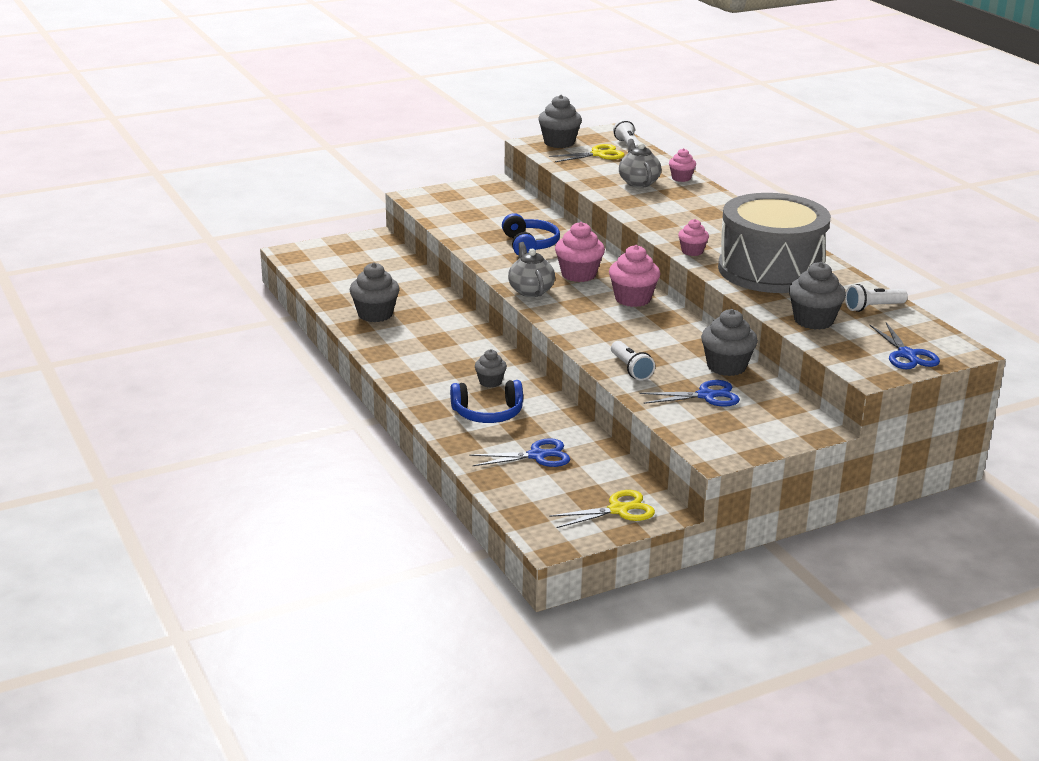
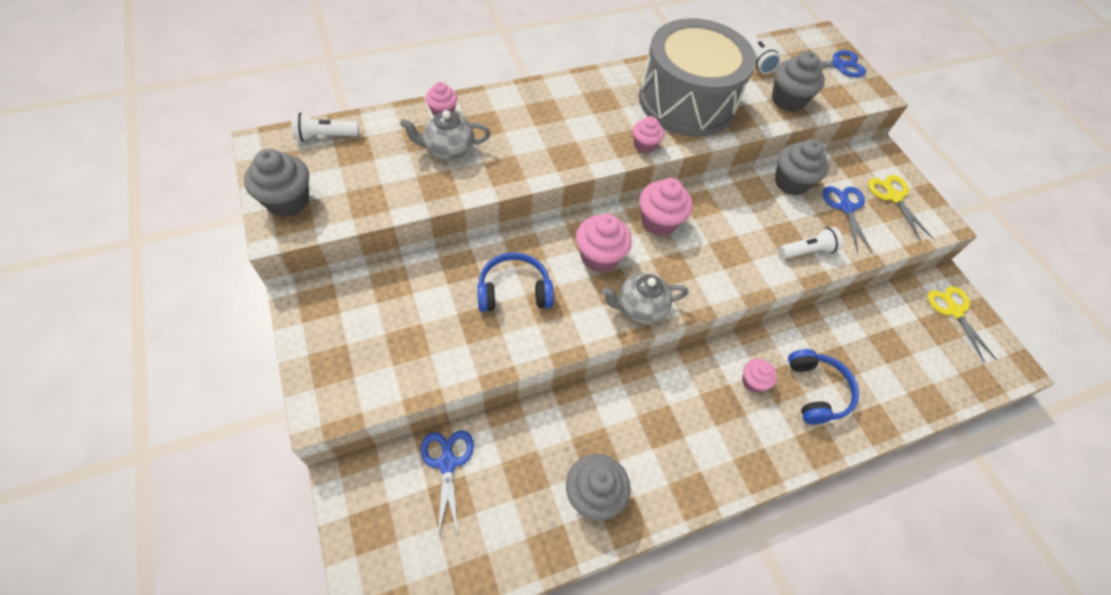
camera: 90 degrees left, 30 degrees up
blue scissors [469,438,570,467] -> blue scissors moved to [421,430,474,536]
grey cupcake [475,349,507,388] -> pink cupcake [742,359,777,392]
yellow scissors [549,144,624,162] -> yellow scissors moved to [868,175,933,241]

